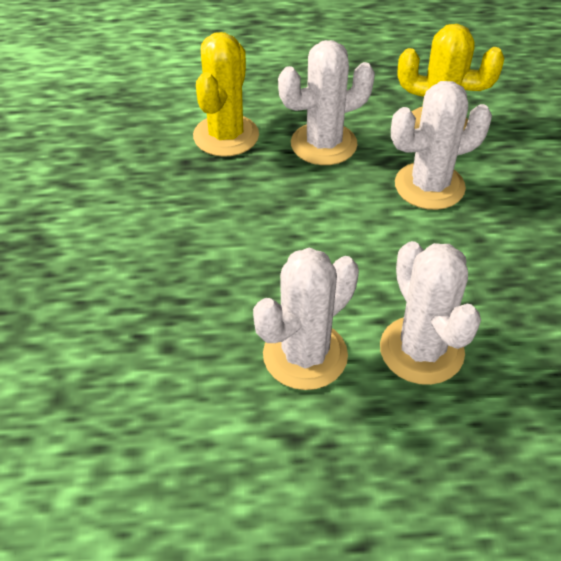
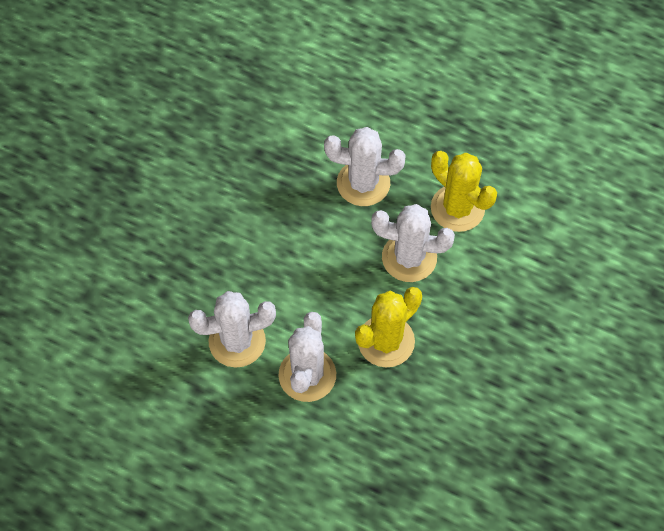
camera: 30 degrees right, 15 degrees up
yellow cactus [193,32,259,157] -> yellow cactus moved to [355,287,422,367]

